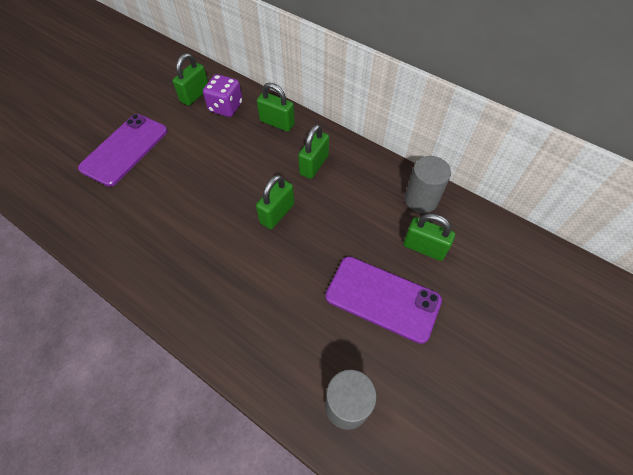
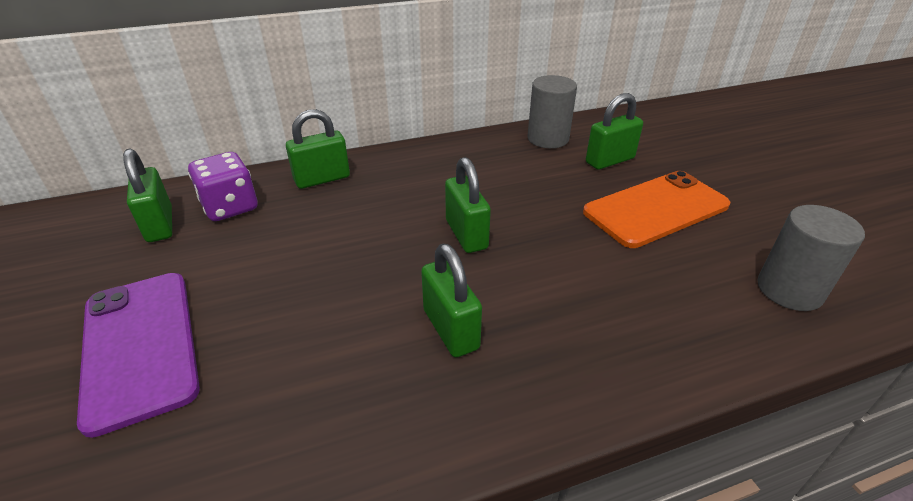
camera: 55 degrees left, 20 degrees down
green padlock [298,124,329,179] -> green padlock moved to [421,244,482,357]
purple phone [325,256,442,344] -> orange phone [583,171,730,248]

